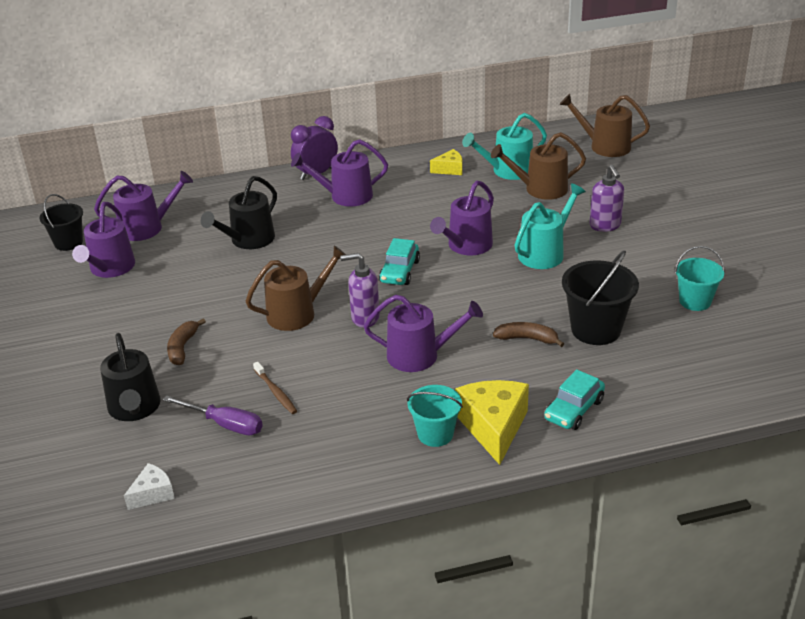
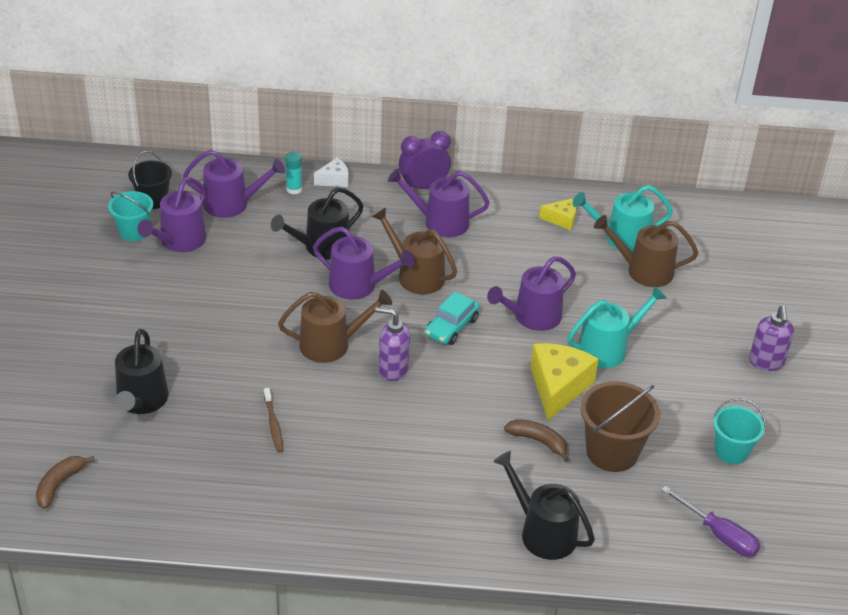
camera: 15 degrees right, 5 degrees up
white cheese [124,463,175,510] -> white cheese moved to [314,158,349,187]
purple screwdriver [163,395,263,435] -> purple screwdriver moved to [661,486,761,557]
brown banana [167,318,206,365] -> brown banana moved to [36,456,95,509]
purple watering can [364,295,483,372] -> purple watering can moved to [313,227,415,300]
turquoise bucket [407,385,463,447] -> turquoise bucket moved to [108,191,153,241]
yellow cheese [455,380,529,465] -> yellow cheese moved to [530,343,599,420]
turquoise car [544,369,605,430] -> black watering can [493,451,595,560]
brown watering can [560,94,650,157] -> brown watering can moved to [372,207,457,294]
black bucket [562,250,639,345] -> brown bucket [580,381,660,472]
purple soap dispenser [590,165,624,232] -> purple soap dispenser moved to [749,306,794,371]
none -> turquoise glue stick [285,152,302,194]

